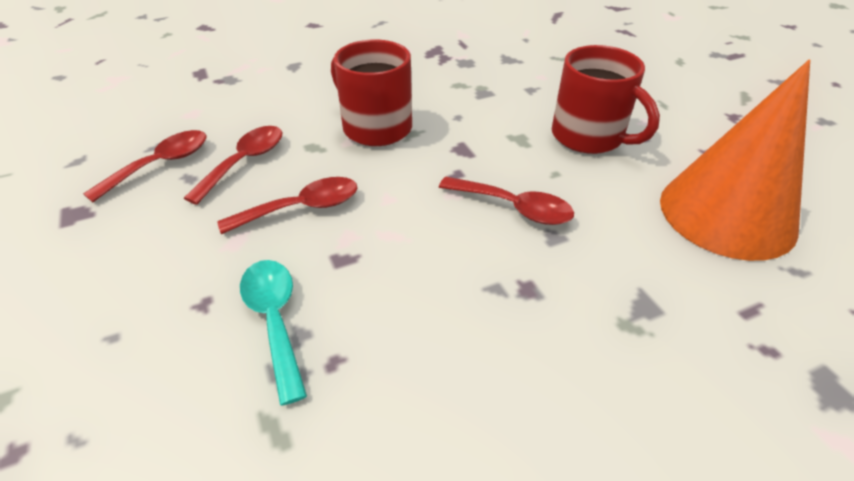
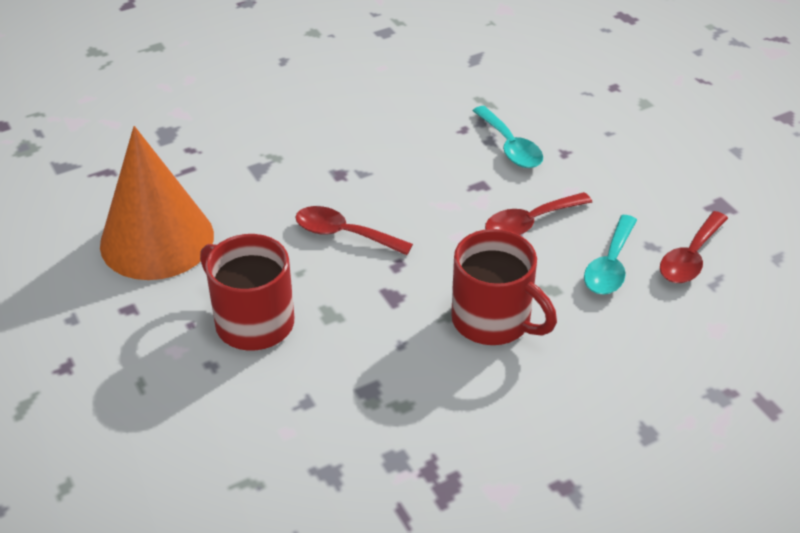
camera: 175 degrees right, 0 degrees up
red spoon [184,126,282,205] -> turquoise spoon [584,215,637,295]

